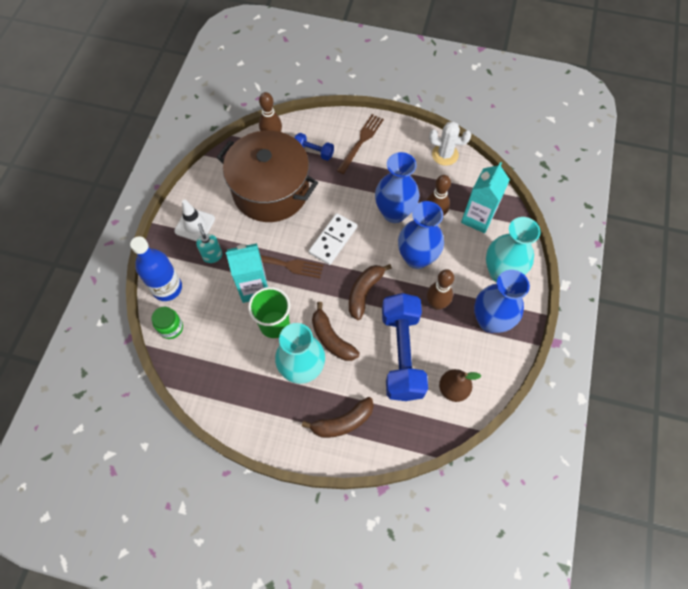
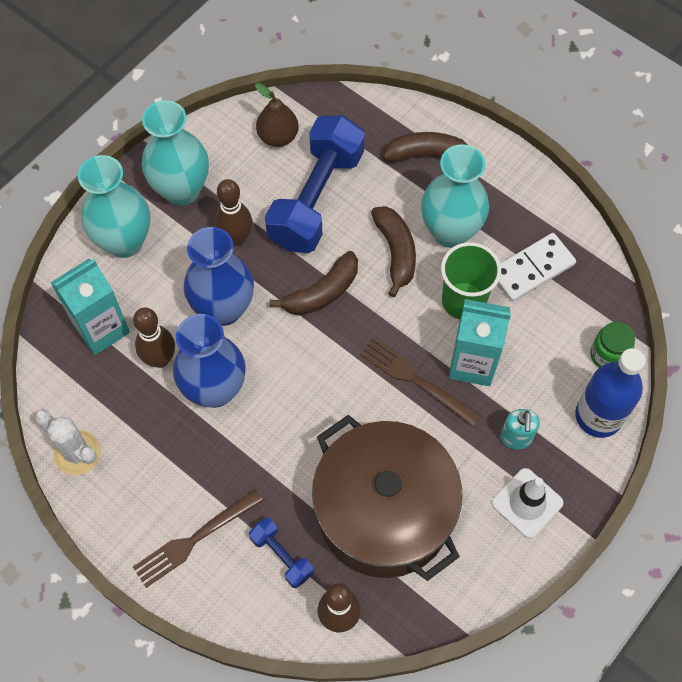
camera: 155 degrees left, 0 degrees up
white domino [309,213,357,265] -> white domino moved to [498,233,576,302]
blue vase [474,270,530,333] -> turquoise vase [142,100,209,206]

